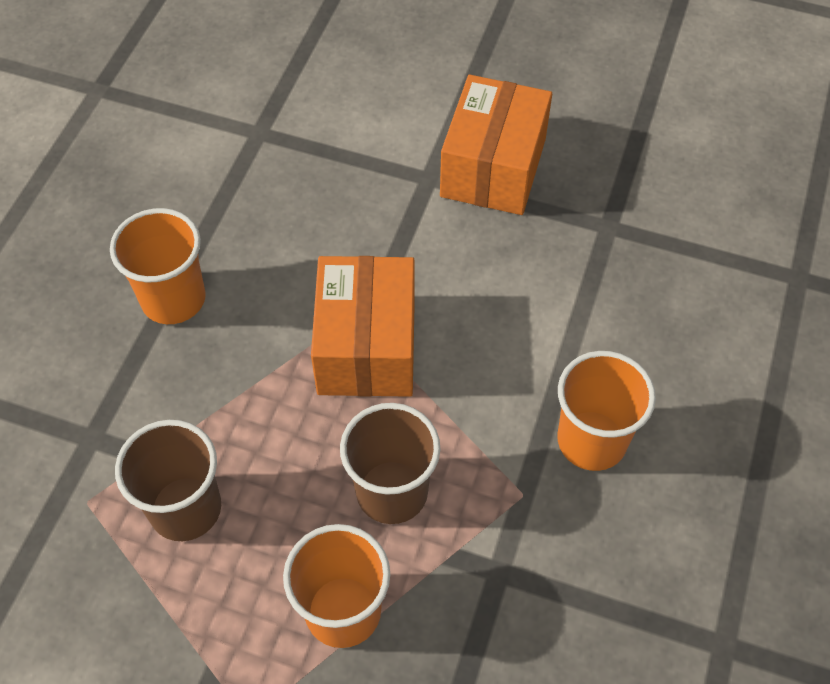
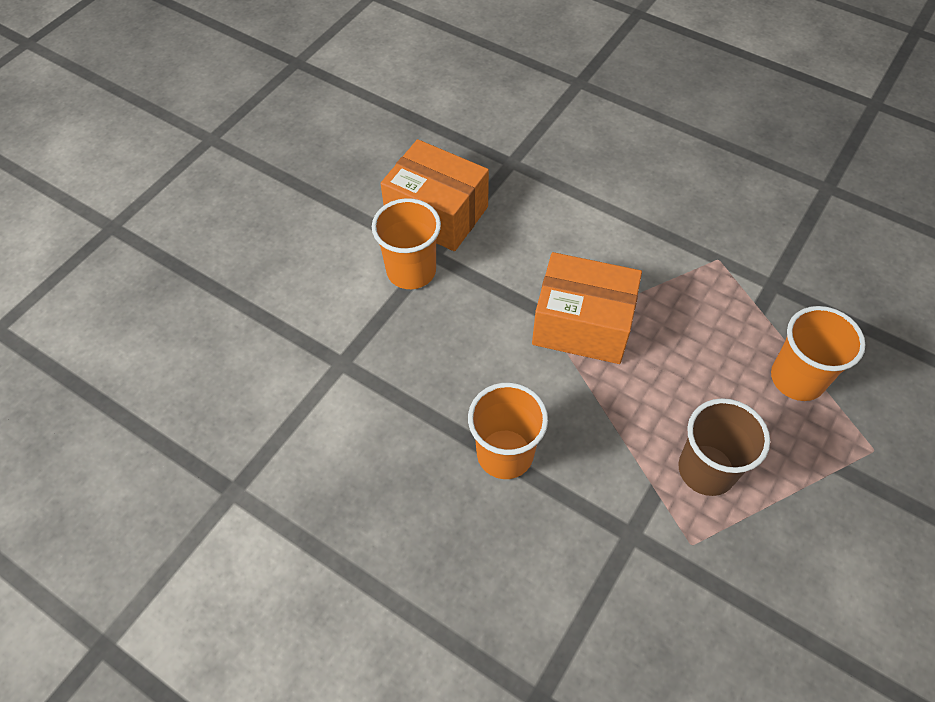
camera: 75 degrees left, 0 degrees up
brown cup [340,403,441,524] -> none
orange cup [557,351,656,471] -> orange cup moved to [372,198,441,289]

